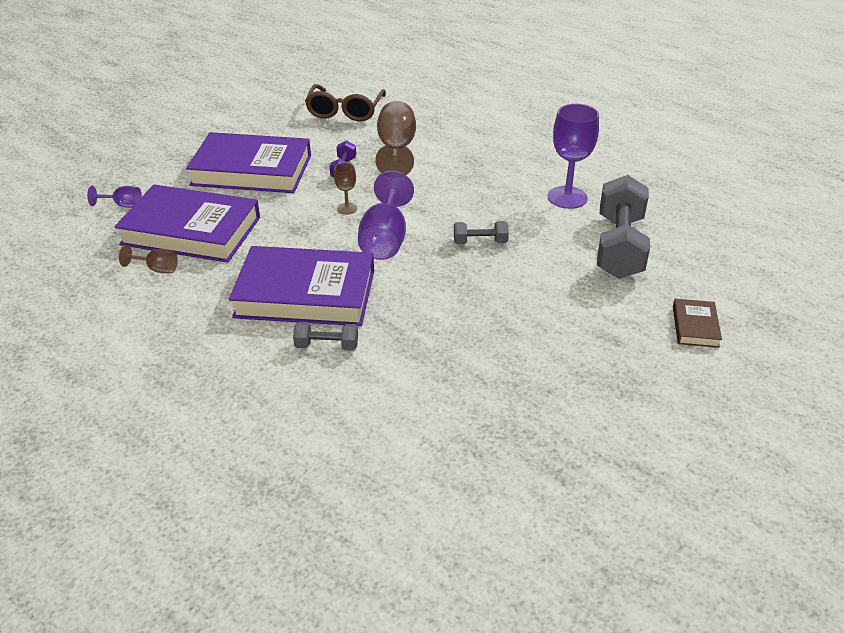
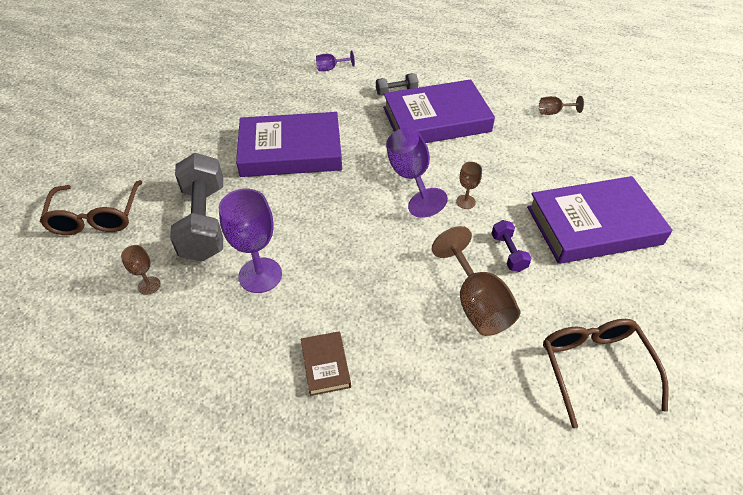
camera: 160 degrees right, 10 degrees up
purple goblet [87,186,142,208] -> purple goblet moved to [316,51,355,71]
purple book [114,185,260,263] -> purple book moved to [236,112,342,177]
grey dumbbell [454,221,509,244] -> none
brown book [673,299,722,348] -> brown book moved to [301,331,351,396]
none -> brown glasses [40,180,142,235]
none -> brown goblet [121,245,161,295]

